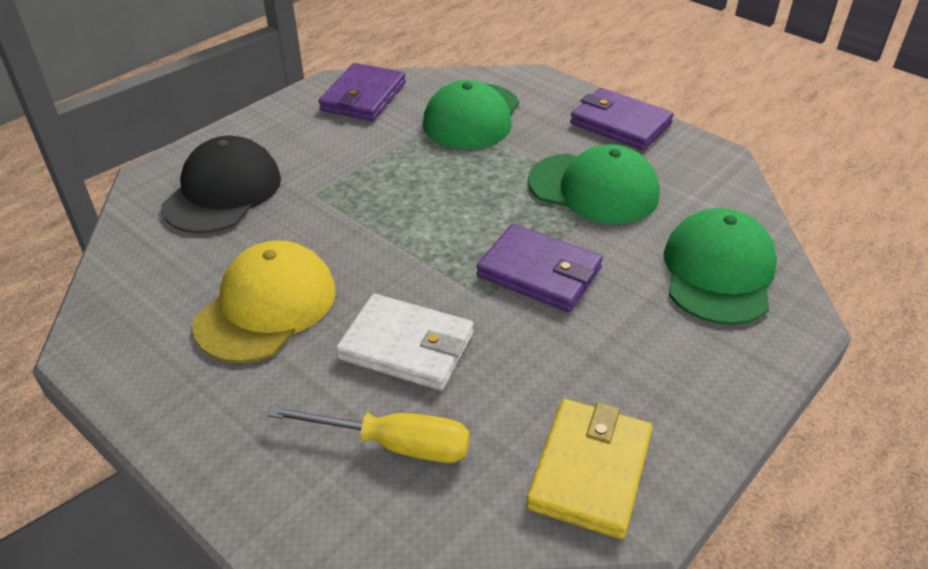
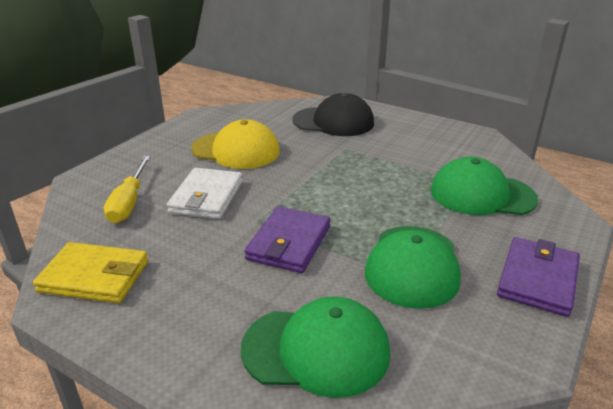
camera: 80 degrees right, 10 degrees down
purple wallet [319,63,406,121] -> none

